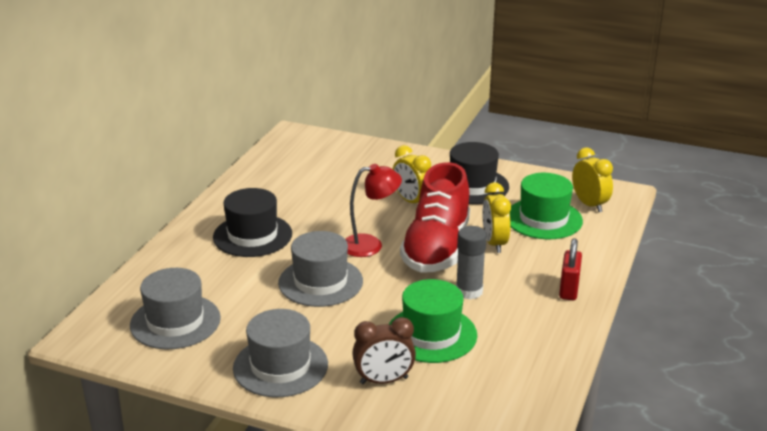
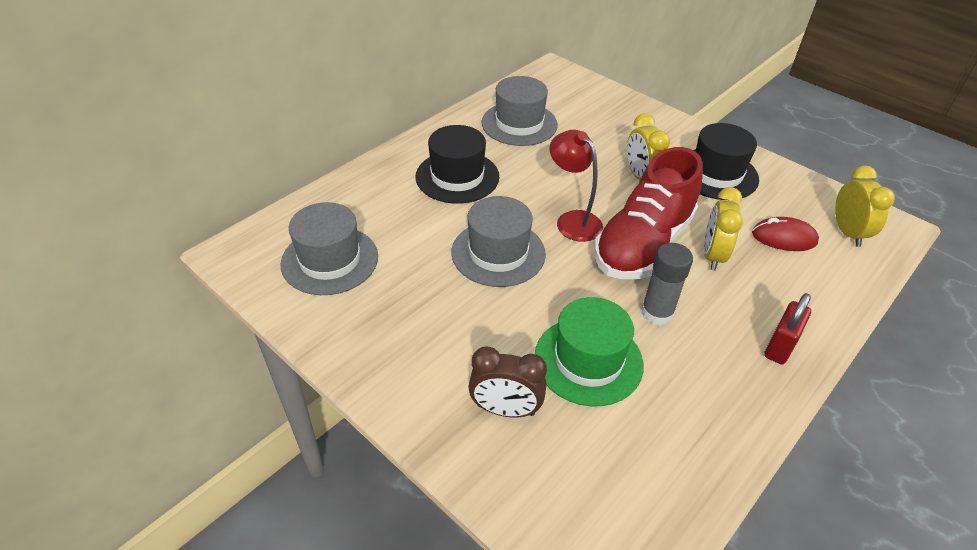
camera: 20 degrees right, 15 degrees up
grey hat [233,309,328,397] -> grey hat moved to [482,76,558,146]
red lamp [345,164,402,257] -> red lamp turned 135 degrees counterclockwise [549,130,603,242]
green hat [510,173,583,239] -> red mouse [752,217,819,251]

